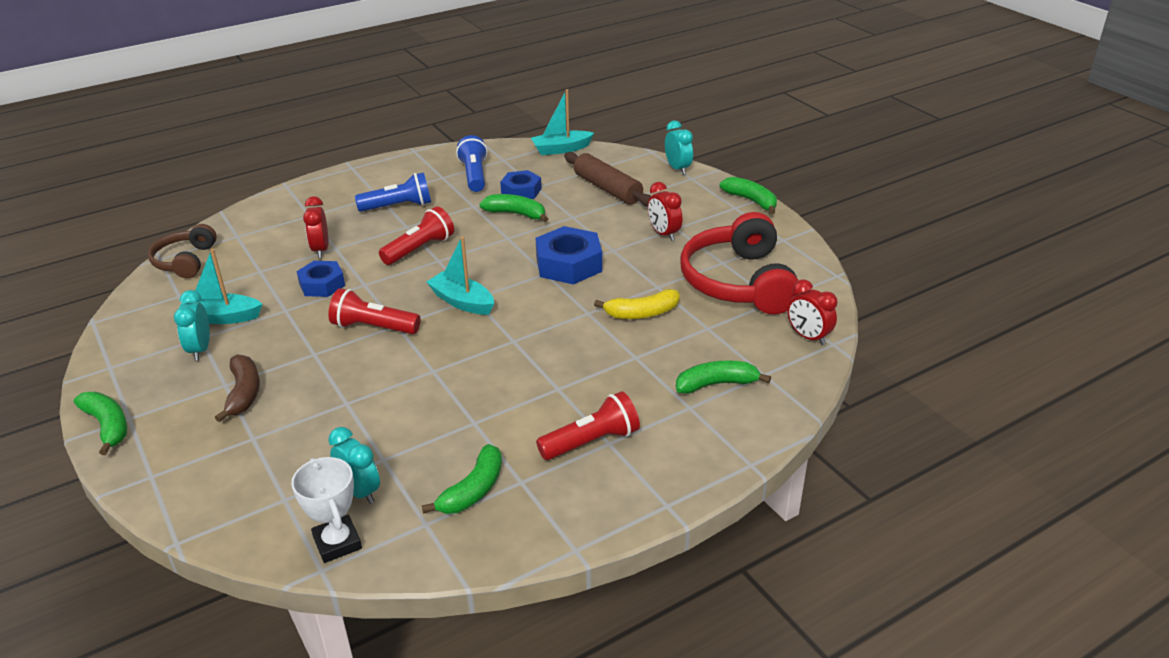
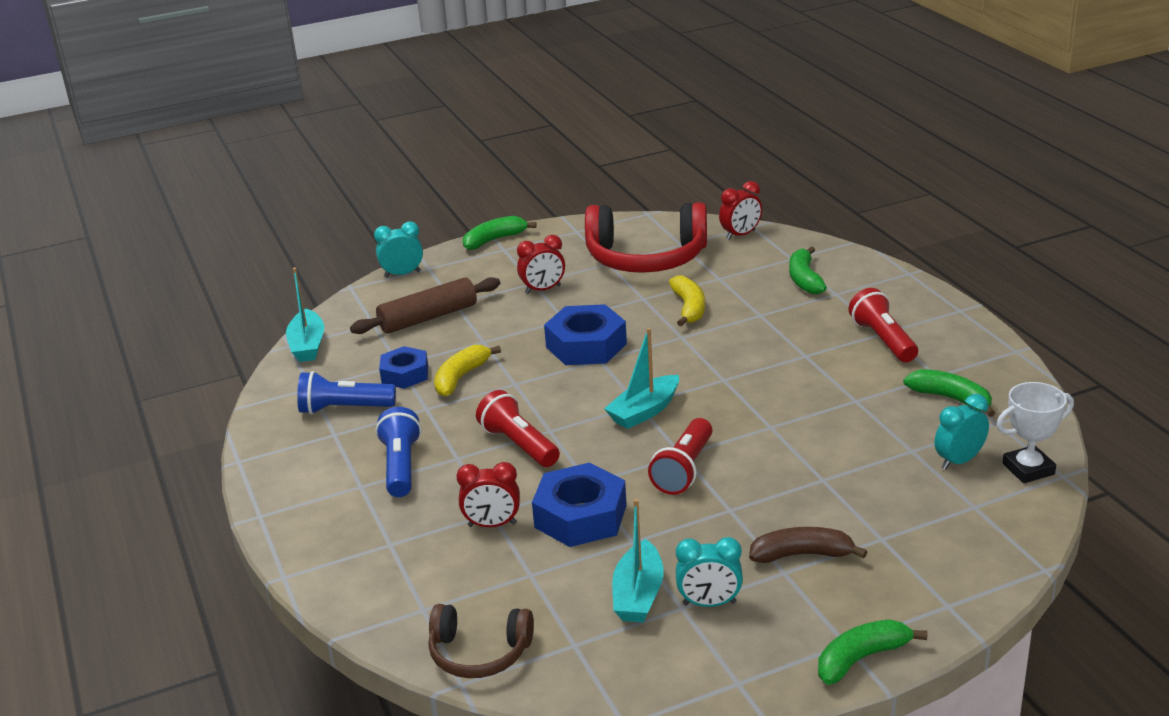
camera: 80 degrees left, 5 degrees down
blue nut [297,261,345,297] -> blue nut [532,463,627,547], size x1.56
green banana [479,194,548,222] -> yellow banana [434,345,501,397]

